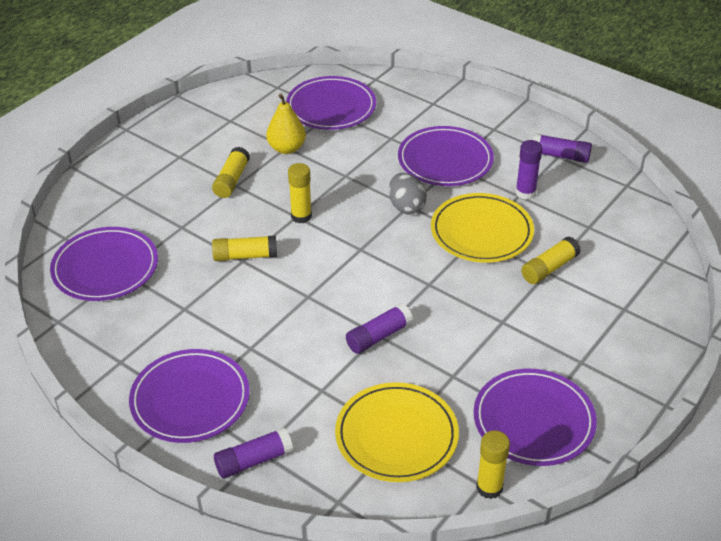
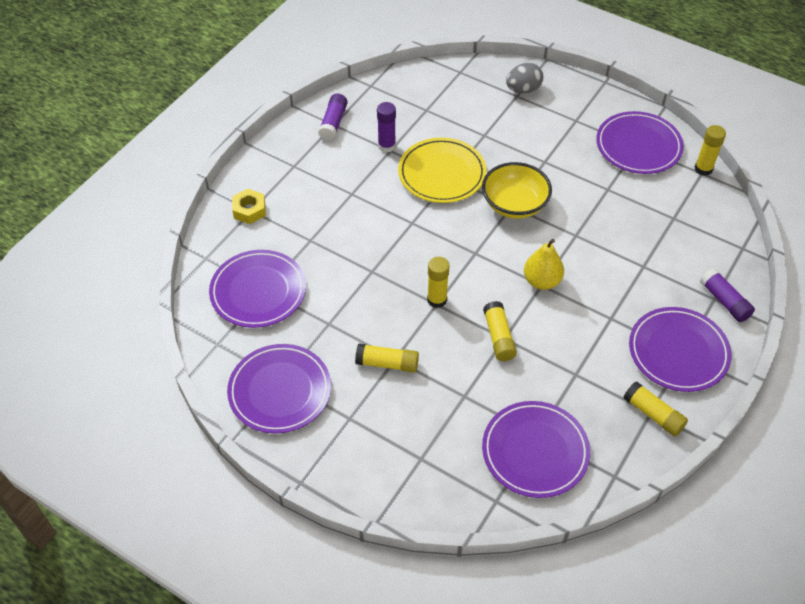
camera: 95 degrees left, 10 degrees up
yellow pear [266,94,306,154] -> yellow pear moved to [524,239,564,290]
yellow plate [335,382,459,482] -> none
purple glue stick [346,303,413,354] -> none
grey egg [389,173,427,214] -> grey egg moved to [506,63,543,93]
purple plate [398,126,494,186] -> purple plate moved to [227,344,331,433]
yellow glue stick [521,236,581,284] -> yellow glue stick moved to [624,381,688,436]
none -> yellow nut [232,189,266,224]
none -> yellow bowl [482,162,552,219]

